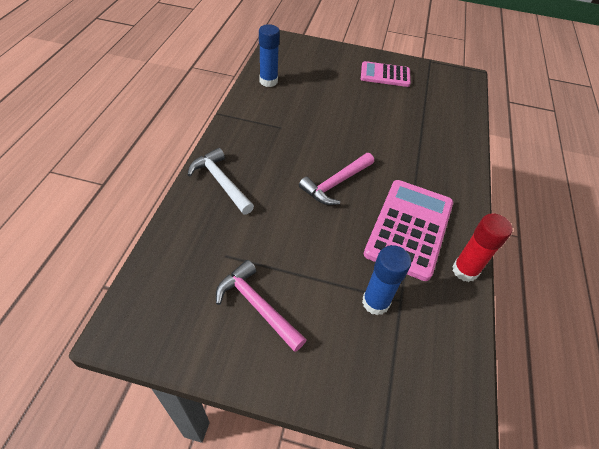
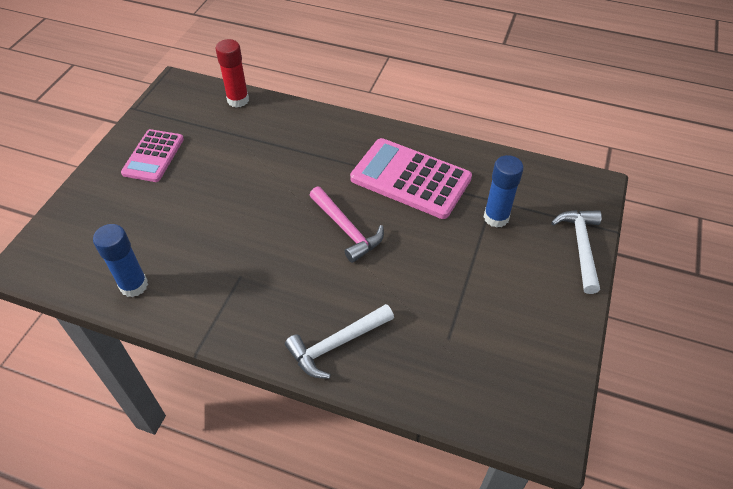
camera: 80 degrees left, 0 degrees up
pink hammer [216,260,306,352] -> none
red glue stick [452,213,512,282] -> red glue stick moved to [216,39,249,108]
none -> white hammer [551,210,602,294]

